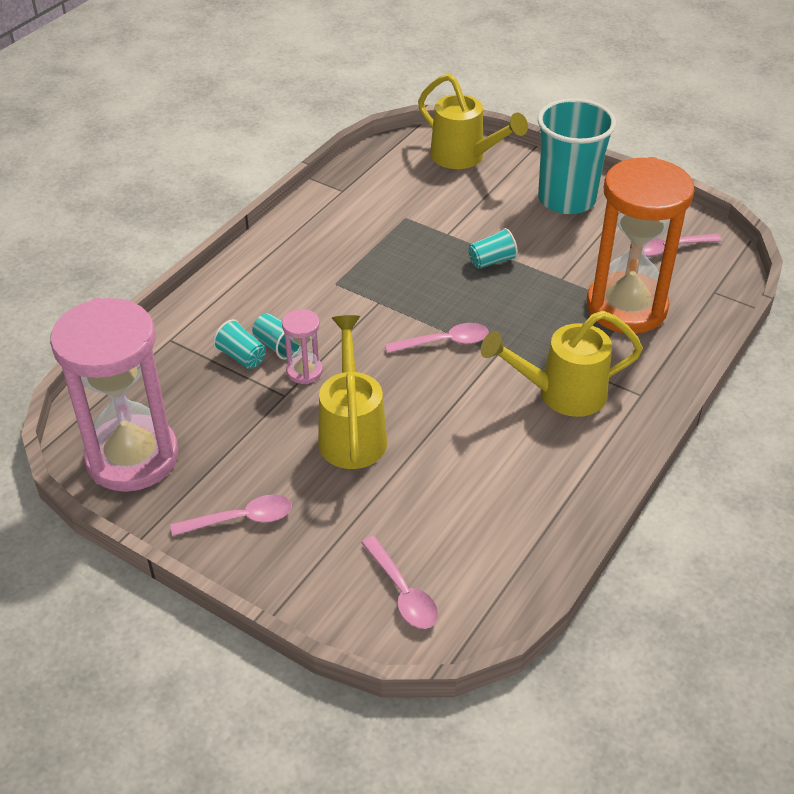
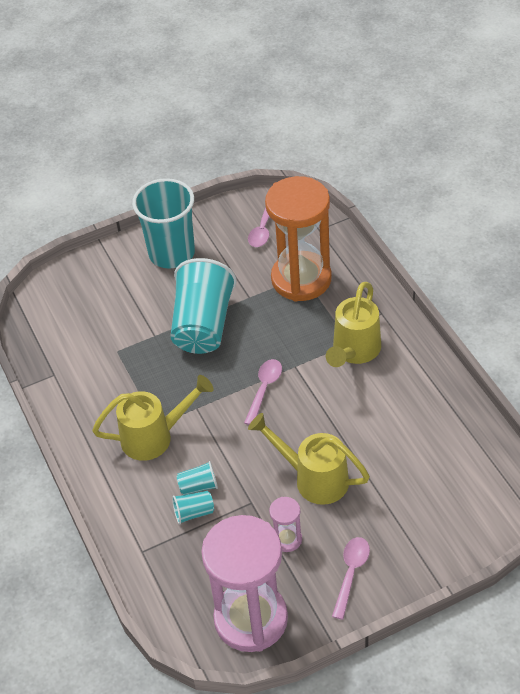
camera: 55 degrees left, 5 degrees up
pink hourglass [282,309,323,384] -> pink hourglass moved to [269,497,302,552]
pink spoon [361,536,438,629] -> none
yellow watering can [418,74,528,169] -> yellow watering can moved to [92,375,214,461]
turquoise cup [469,228,518,269] -> turquoise cup [170,258,237,354], size x2.41

